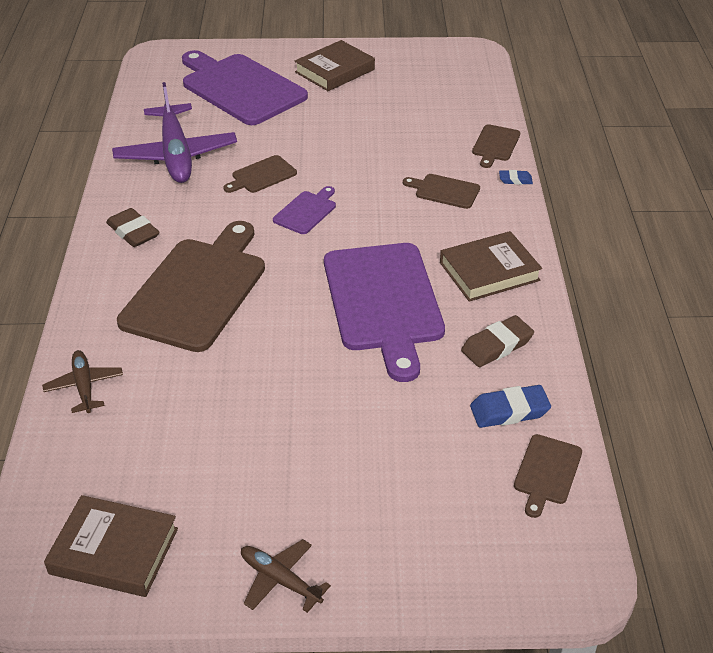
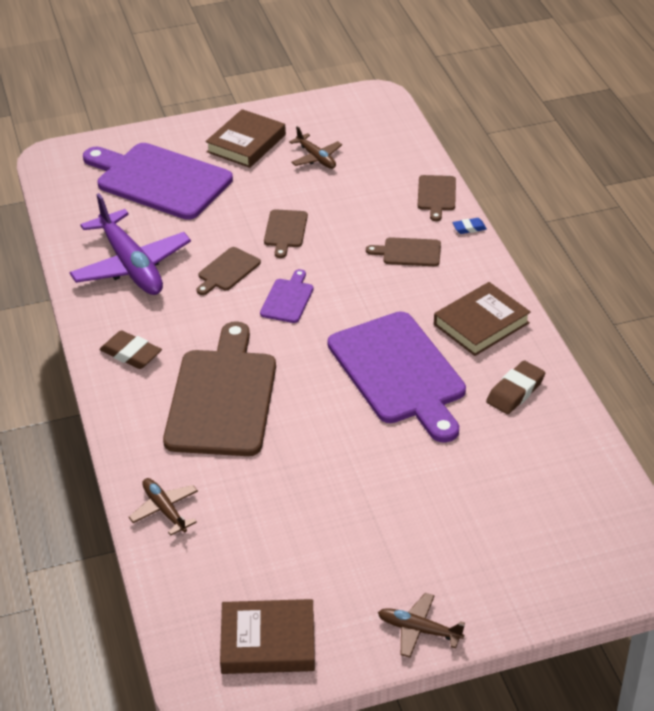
camera: 15 degrees left, 0 degrees up
blue eraser [470,385,551,428] -> none
brown cutting board [514,434,582,518] -> brown cutting board moved to [264,209,308,258]
none -> brown plane [289,126,342,169]

